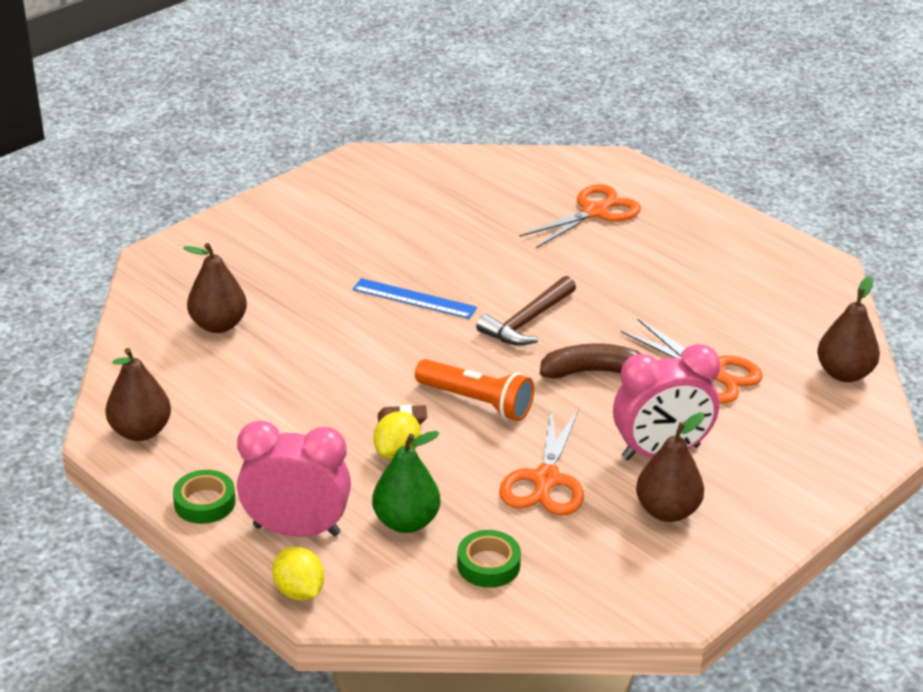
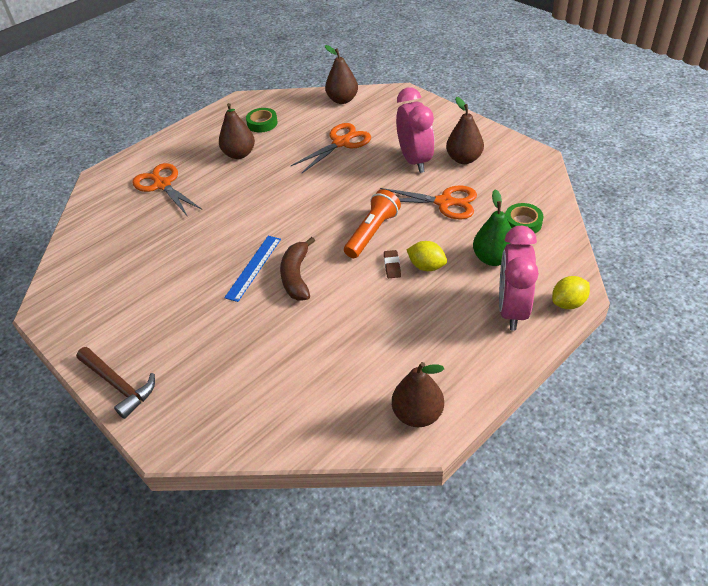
camera: 85 degrees left, 10 degrees up
green tape [173,470,236,524] -> green tape moved to [246,108,278,133]
brown pear [183,243,247,333] -> brown pear moved to [219,103,255,159]
brown hammer [476,276,576,346] -> brown hammer moved to [76,347,155,419]
brown banana [540,343,641,379] -> brown banana moved to [280,237,315,301]

